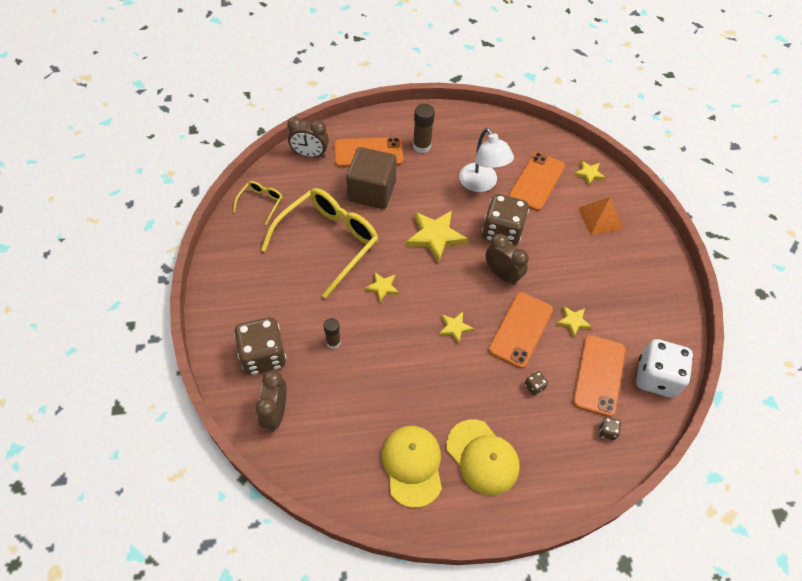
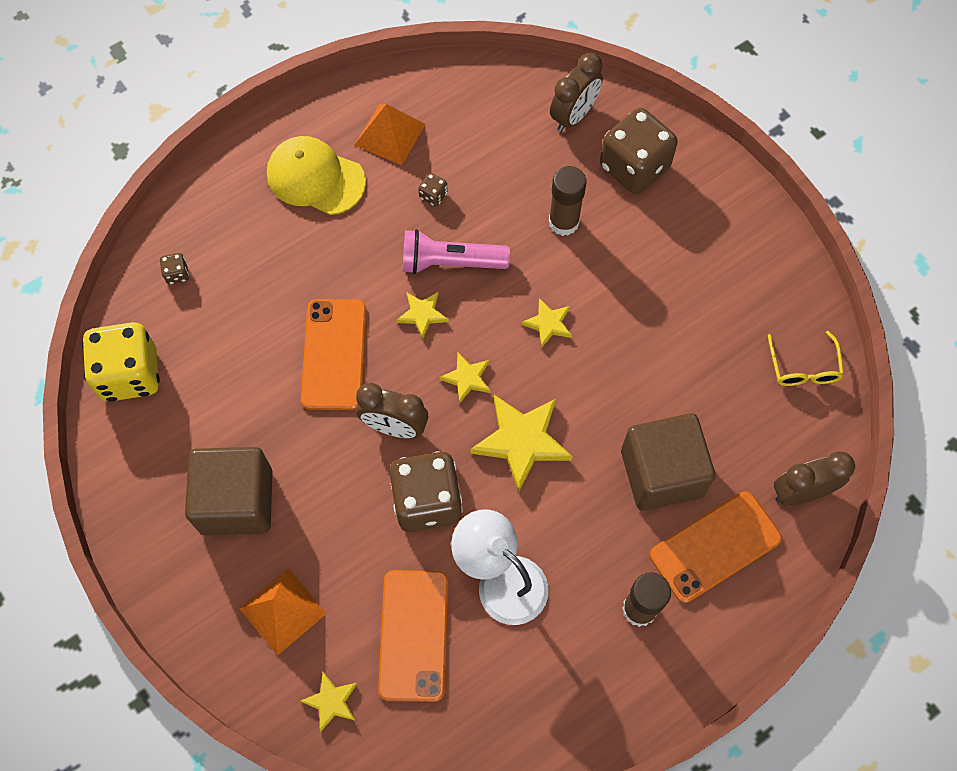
camera: 155 degrees right, 10 degrees up
brown clock [256,370,287,431] -> brown clock turned 60 degrees clockwise [550,53,603,132]
yellow glasses [261,188,378,298] -> none
brown glue stick [324,318,341,349] -> brown glue stick [549,166,587,236], size x1.53
yellow cap [382,426,442,508] -> orange pyramid [355,104,426,165]
brown dice [524,371,548,395] -> brown dice moved to [418,173,447,206]
yellow star [556,306,592,338] -> yellow star moved to [439,353,490,403]
orange phone [573,335,626,417] -> none
white dice [636,339,693,398] -> yellow dice [82,322,160,402]
none -> brown cube [185,447,273,536]
none -> pink flashlight [403,229,510,274]

